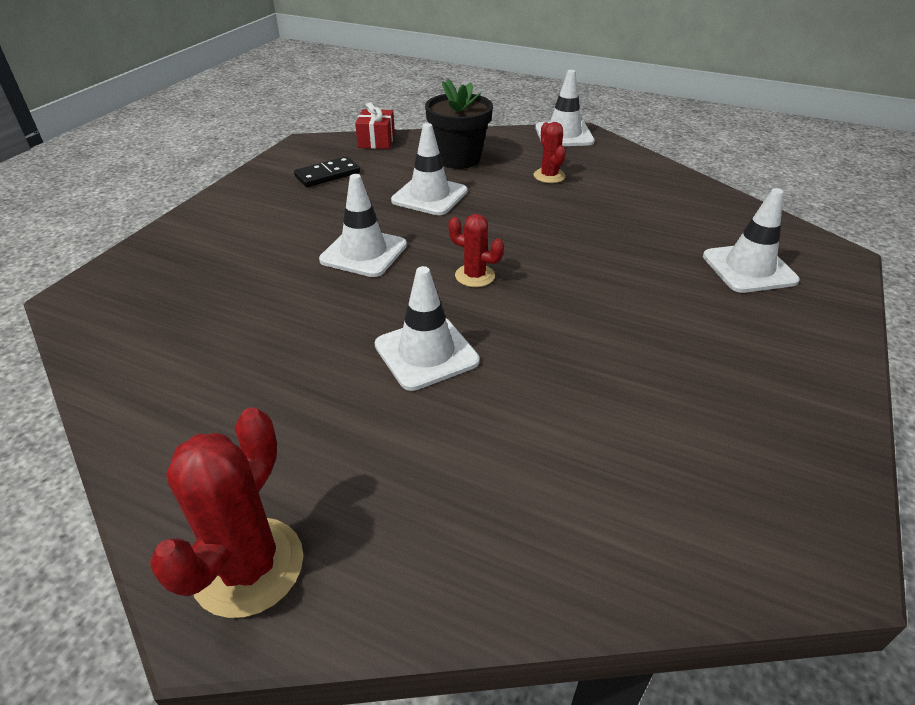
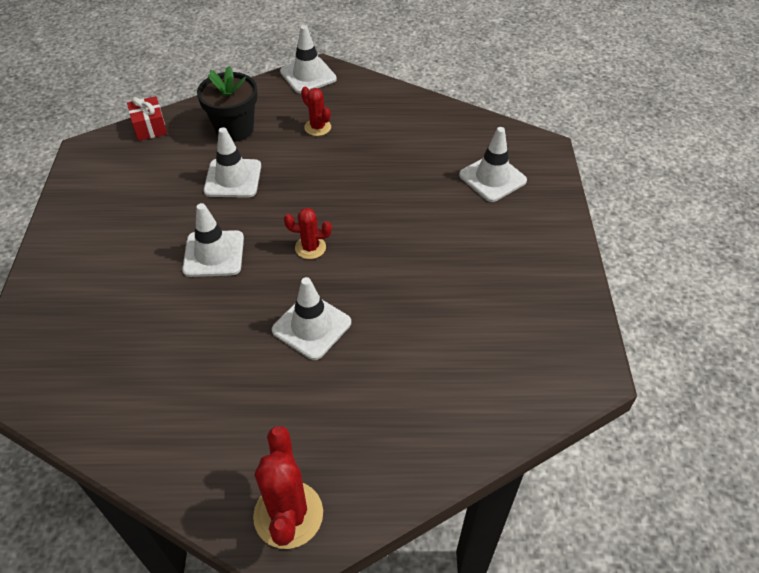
camera: 25 degrees left, 10 degrees up
black domino [294,156,360,187] -> none

